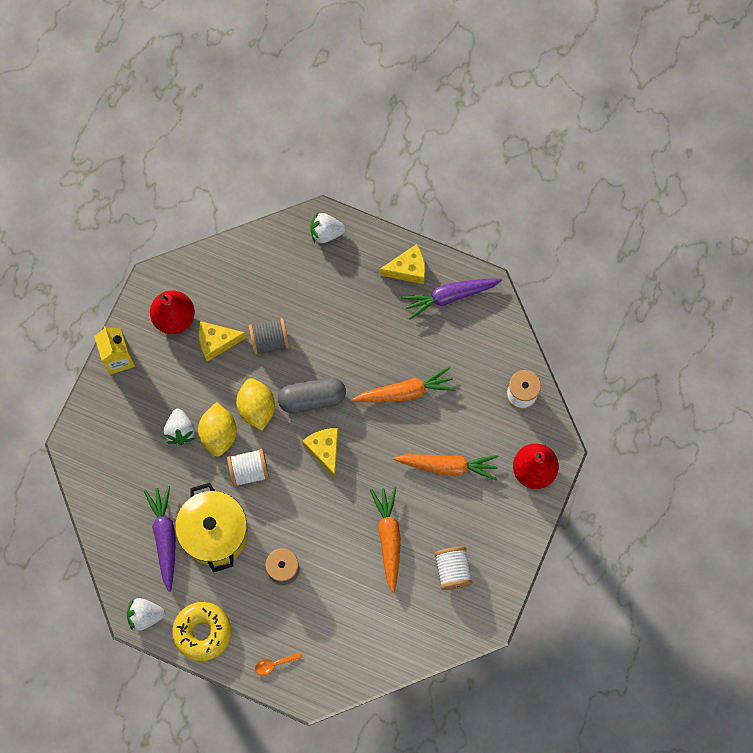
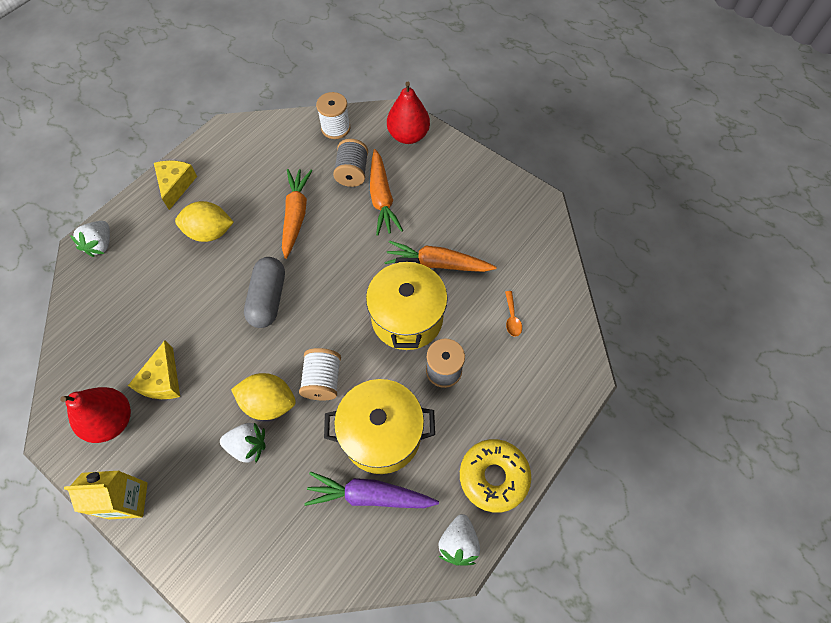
camera: 75 degrees left, 10 degrees down
yellow lemon [236,378,275,431] -> yellow lemon moved to [175,201,234,242]
grey spool [249,318,290,355] -> grey spool moved to [333,139,368,187]
orange spoon [254,652,302,675] -> orange spoon moved to [505,291,522,337]
yellow cheese [302,428,339,478] -> none
orange carrot [393,454,499,481] -> orange carrot turned 150 degrees clockwise [370,149,403,236]
purple carrot [402,278,502,320] -> none
white spool [435,547,473,590] -> none
none -> yellow pot [366,258,448,350]

